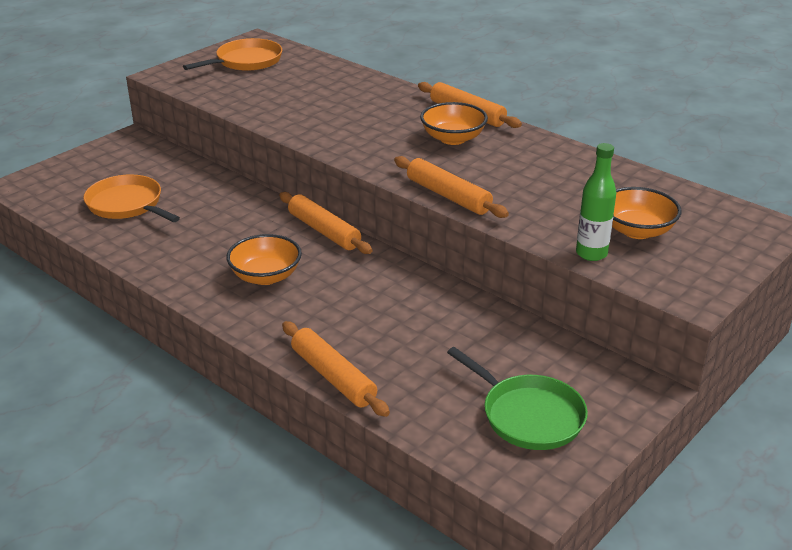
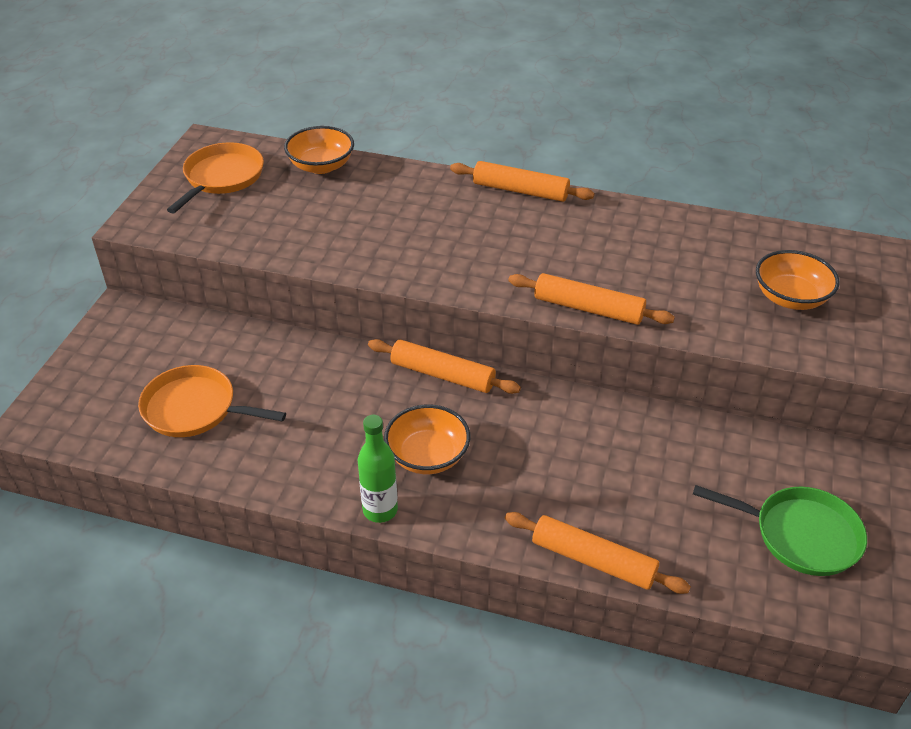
camera: 25 degrees left, 10 degrees up
orange bowl [420,102,488,145] -> orange bowl moved to [284,126,354,174]
green bottle [576,143,616,261] -> green bottle moved to [358,415,398,523]

